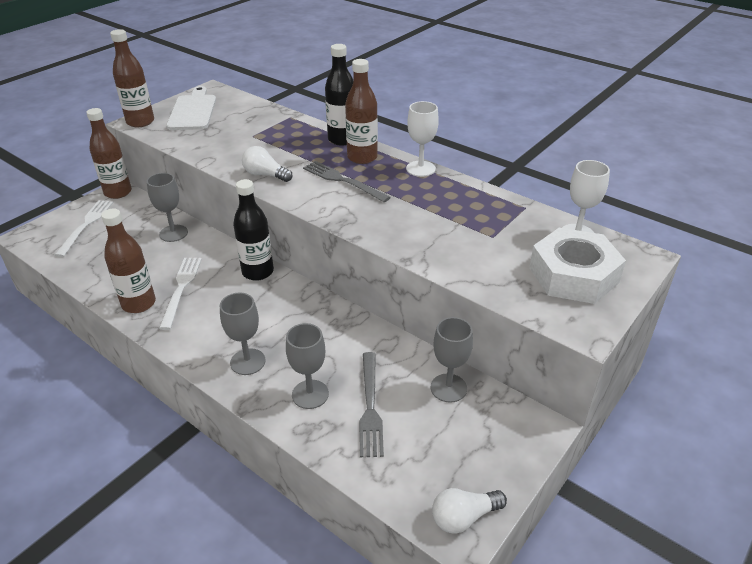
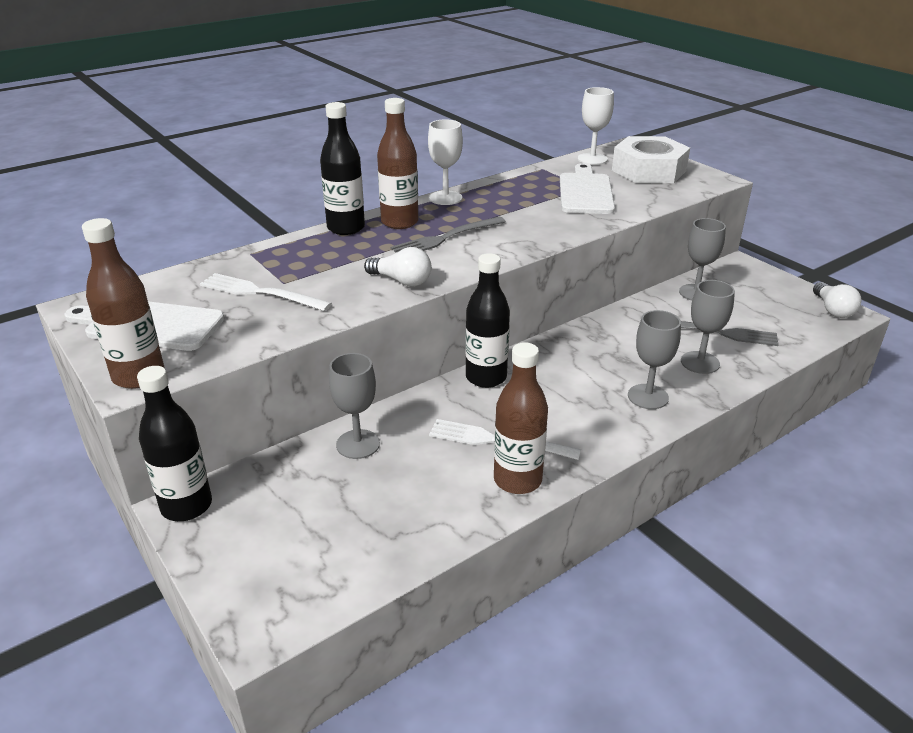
camera: 75 degrees left, 5 degrees down
white fork [55,200,114,257] -> white fork moved to [200,273,332,311]
brown bottle [86,108,132,199] -> black bottle [137,366,212,521]
white light bulb [242,146,293,182] -> white light bulb turned 105 degrees counterclockwise [364,247,432,287]
none -> white cutting board [560,163,615,214]

